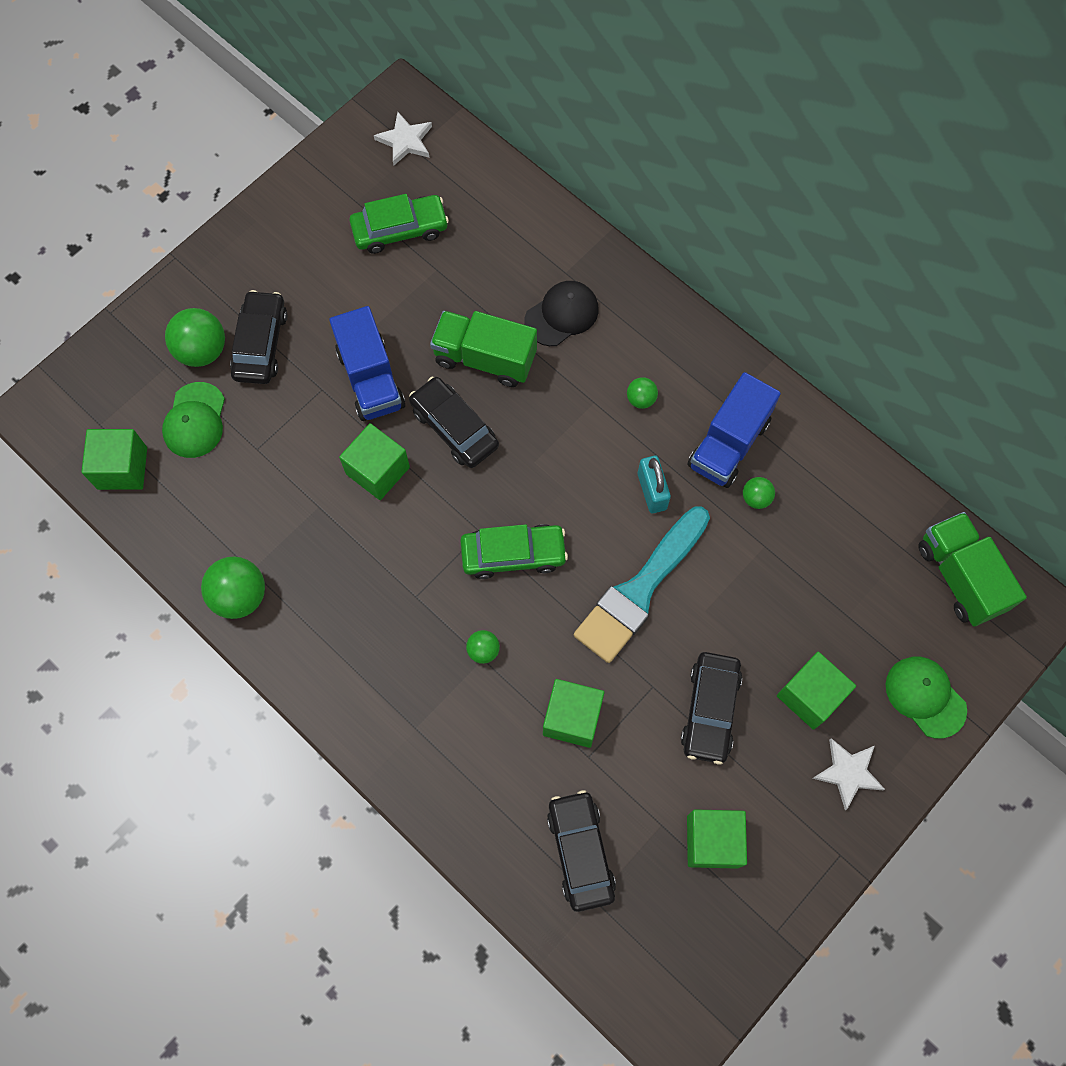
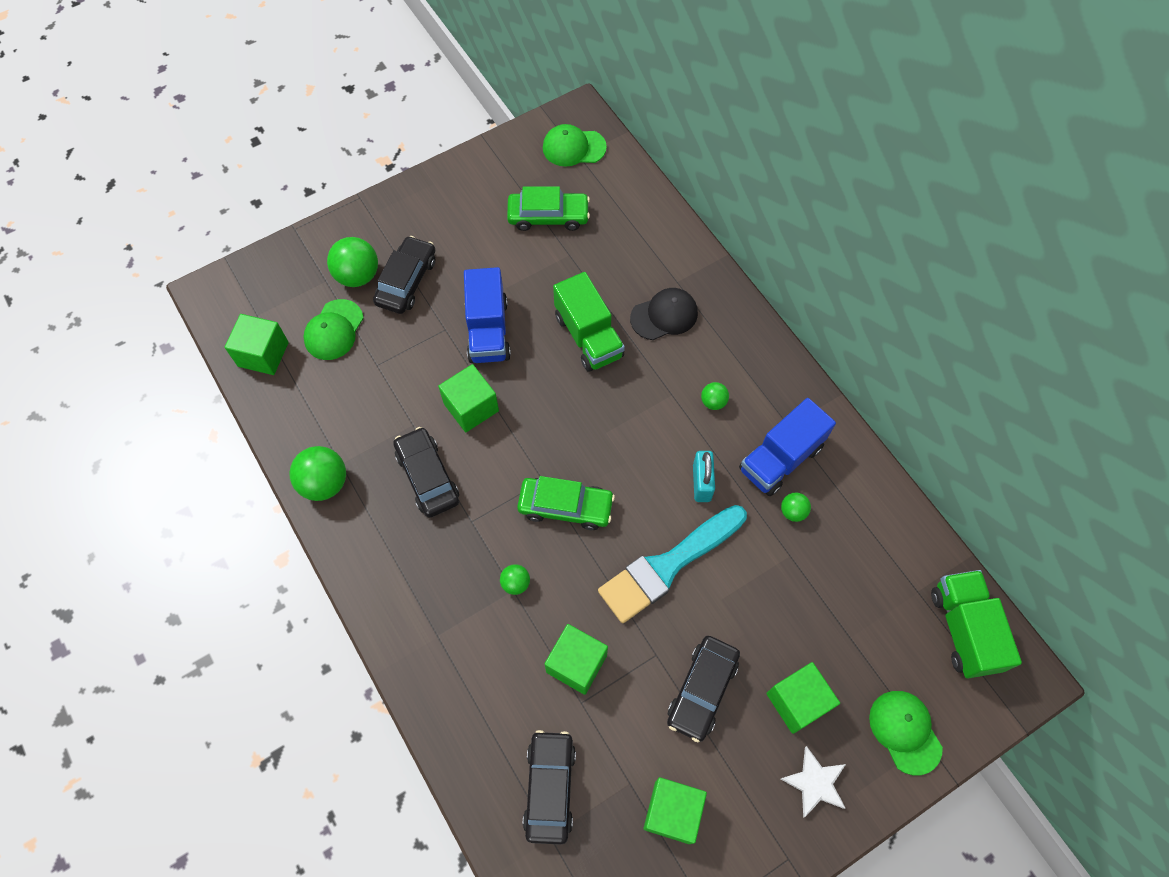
camera: 15 degrees right, 5 degrees down
white star [374,112,432,165] -> green cap [543,124,607,167]
black car [409,377,499,468] -> black car moved to [393,427,459,518]
green truck [430,311,537,387] -> green truck turned 150 degrees counterclockwise [553,272,625,372]

